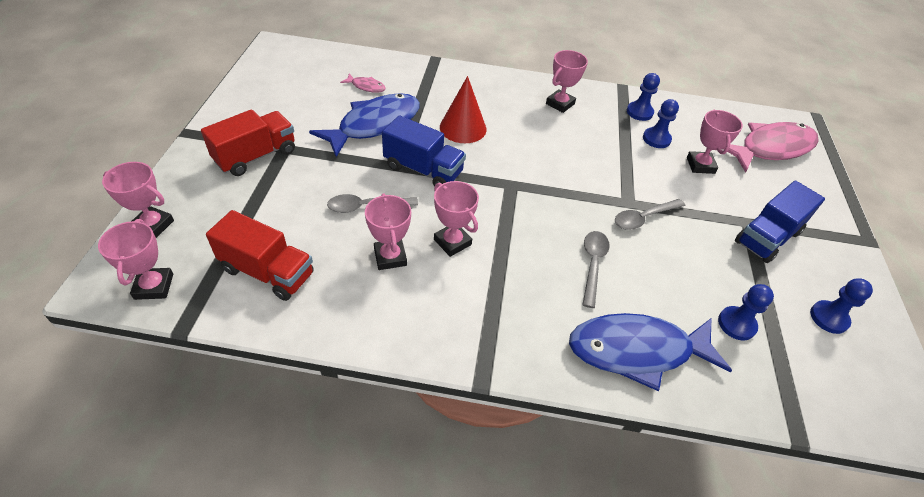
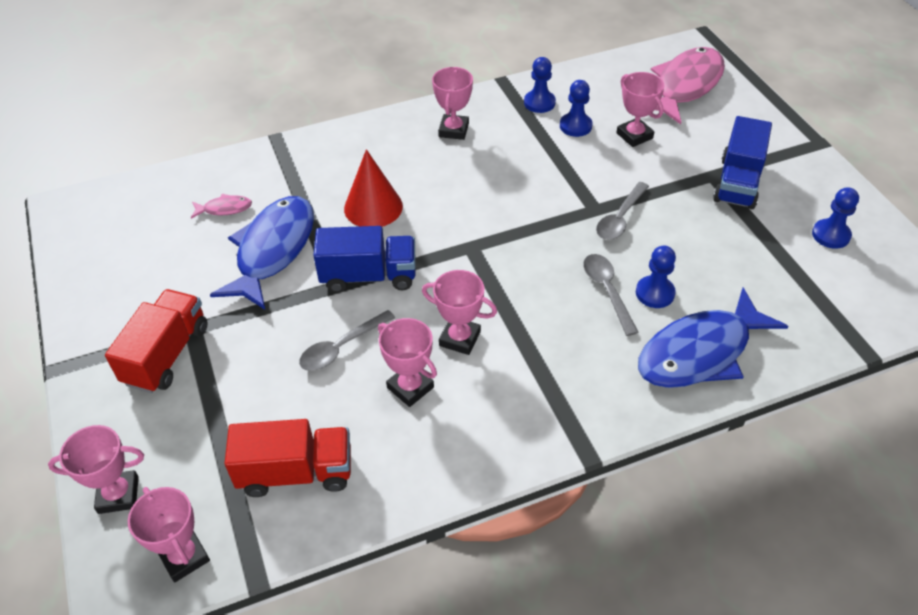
camera: 25 degrees left, 0 degrees up
blue pawn [718,284,774,341] -> blue pawn moved to [636,246,676,308]

